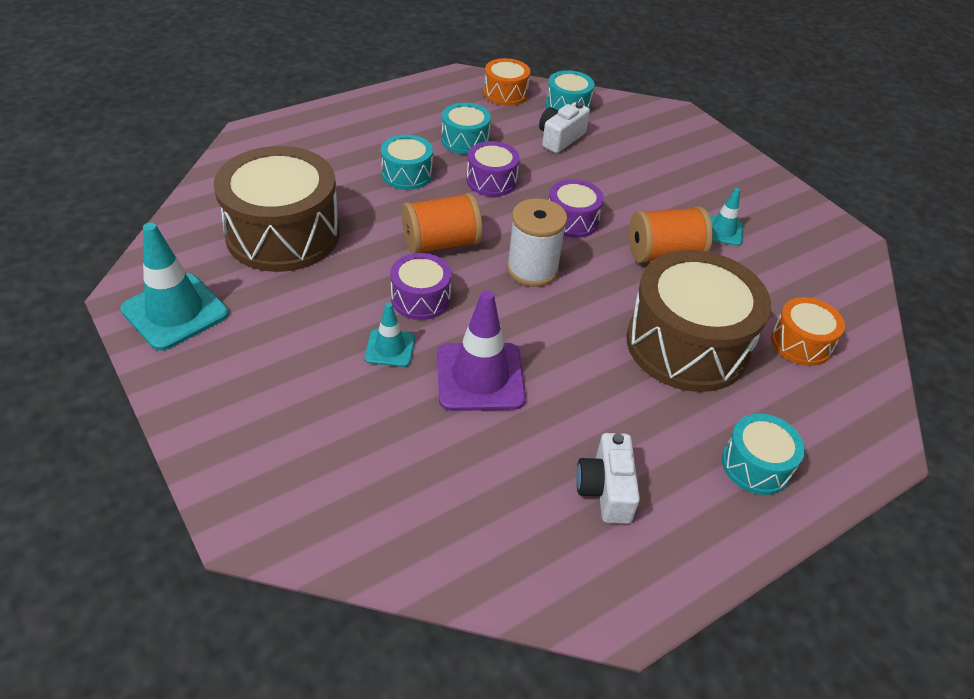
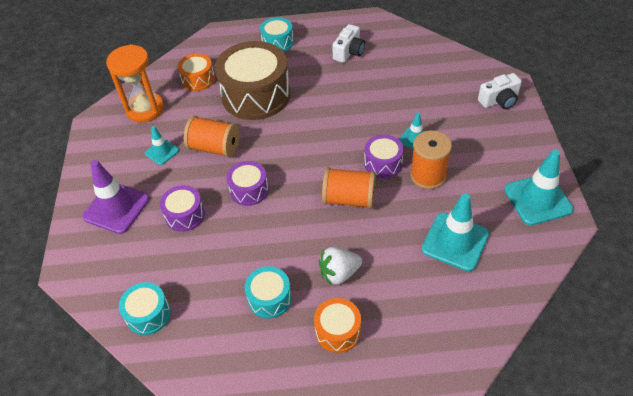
camera: 145 degrees left, 5 degrees up
brown drum [214,146,340,272] -> turquoise traffic cone [422,193,489,271]
turquoise drum [381,134,433,190] -> white strawberry [319,247,362,286]
purple traffic cone [437,290,526,411] -> purple traffic cone moved to [82,160,149,234]
purple drum [467,141,520,197] -> purple drum moved to [160,185,205,232]
orange drum [484,58,530,106] -> orange drum moved to [314,298,361,353]
white spool [507,198,568,287] -> none
white camera [539,102,590,153] -> white camera moved to [478,73,522,109]
none -> orange hourglass [106,44,164,123]
none -> orange spool [410,131,452,189]

